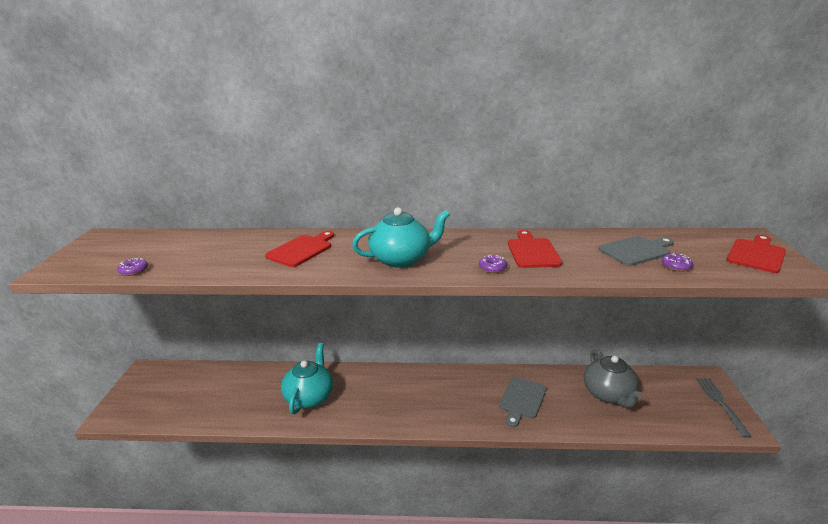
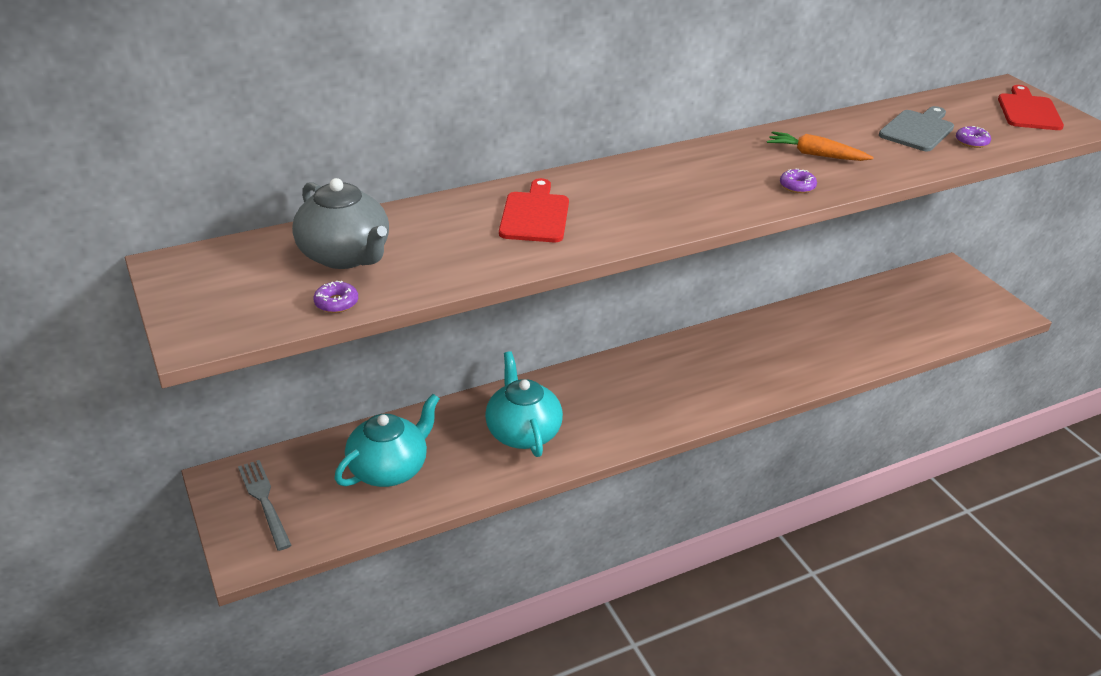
camera: 30 degrees left, 10 degrees up
turquoise teapot [352,207,450,268] -> turquoise teapot moved to [335,394,440,487]
grey cutting board [499,377,547,427] -> none
red cutting board [508,230,562,268] -> orange carrot [767,131,874,161]
grey teapot [584,350,642,408] -> grey teapot moved to [292,178,389,269]
grey fork [696,378,752,438] -> grey fork moved to [238,460,292,551]

